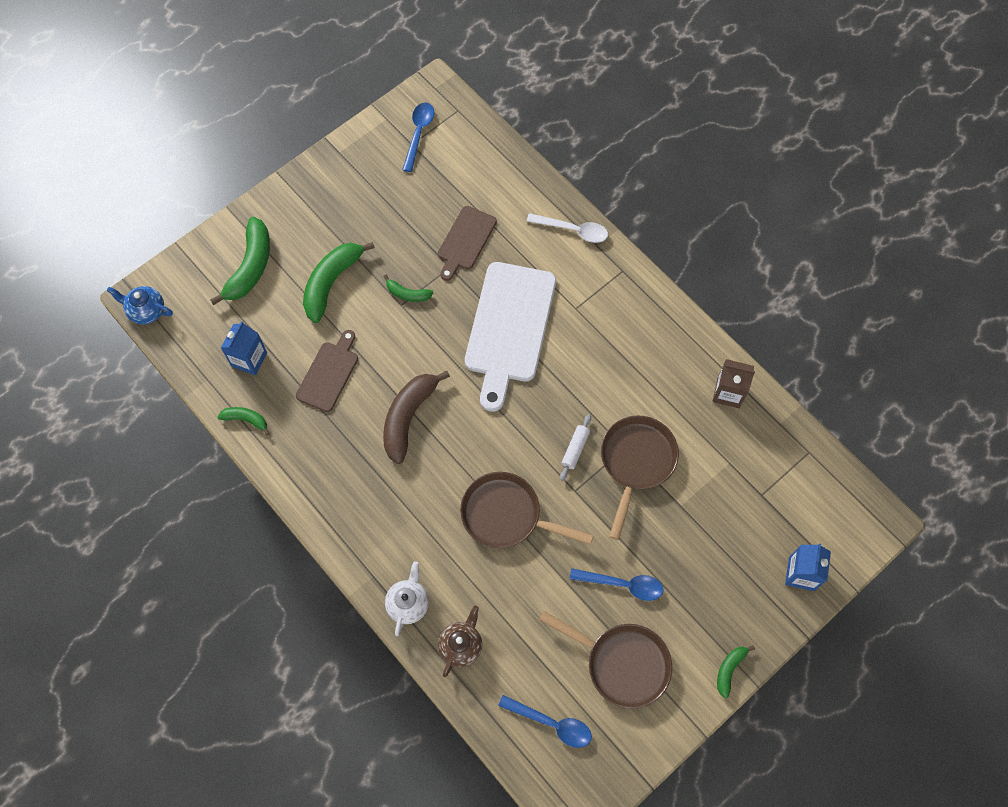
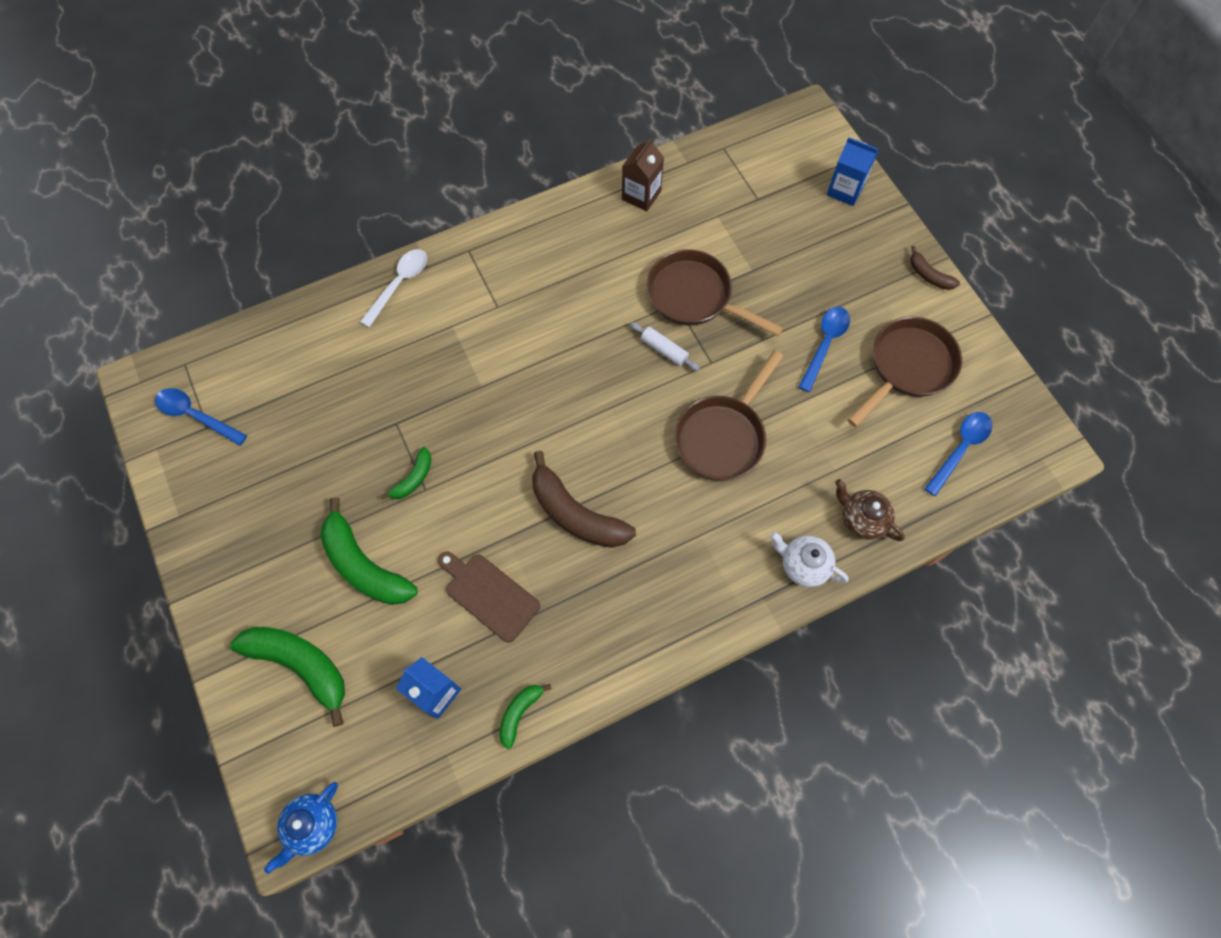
camera: 75 degrees left, 0 degrees up
brown cutting board [438,206,497,281] -> none
white cutting board [465,262,556,412] -> none
green banana [717,646,755,698] -> brown banana [910,246,960,290]

